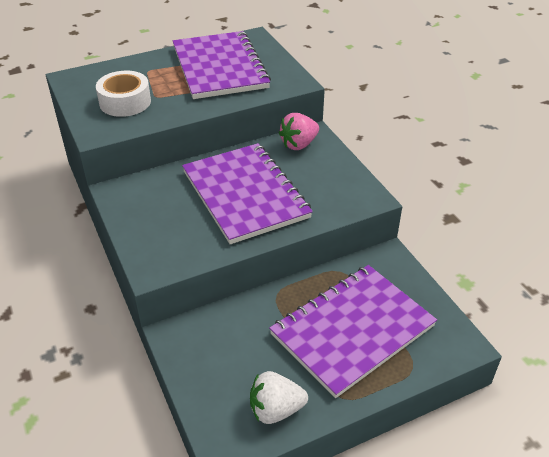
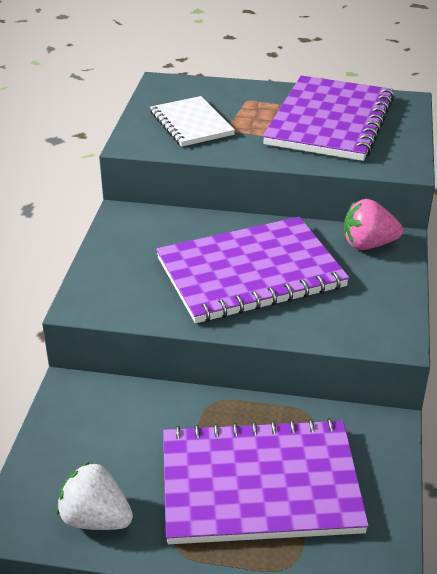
camera: 35 degrees right, 5 degrees down
white tape [96,71,151,117] -> white notebook [150,96,235,147]
purple notebook [182,143,313,244] -> purple notebook turned 60 degrees clockwise [156,217,349,323]

